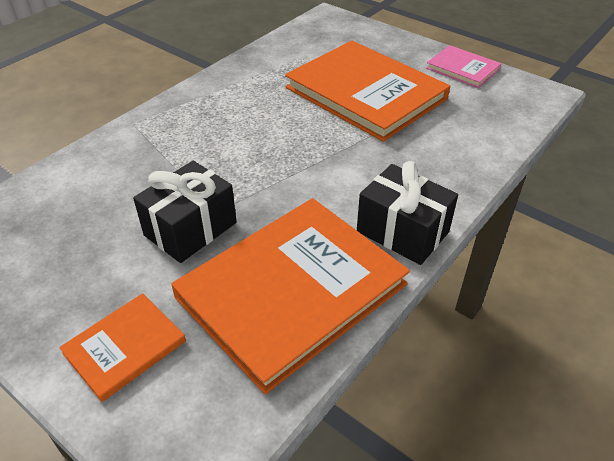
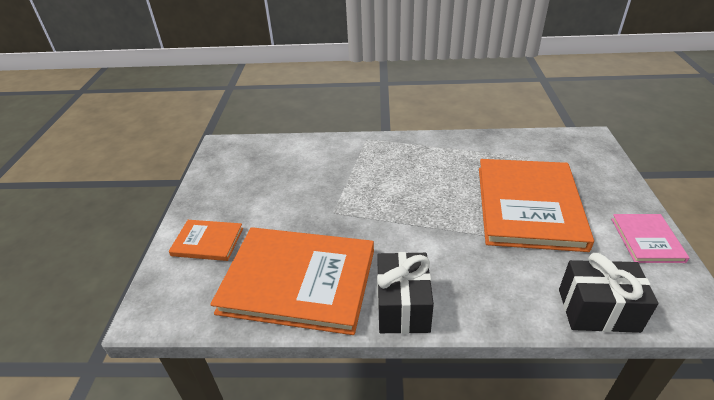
camera: 55 degrees right, 5 degrees down
black gift [133,161,237,263] -> black gift moved to [559,253,659,333]

